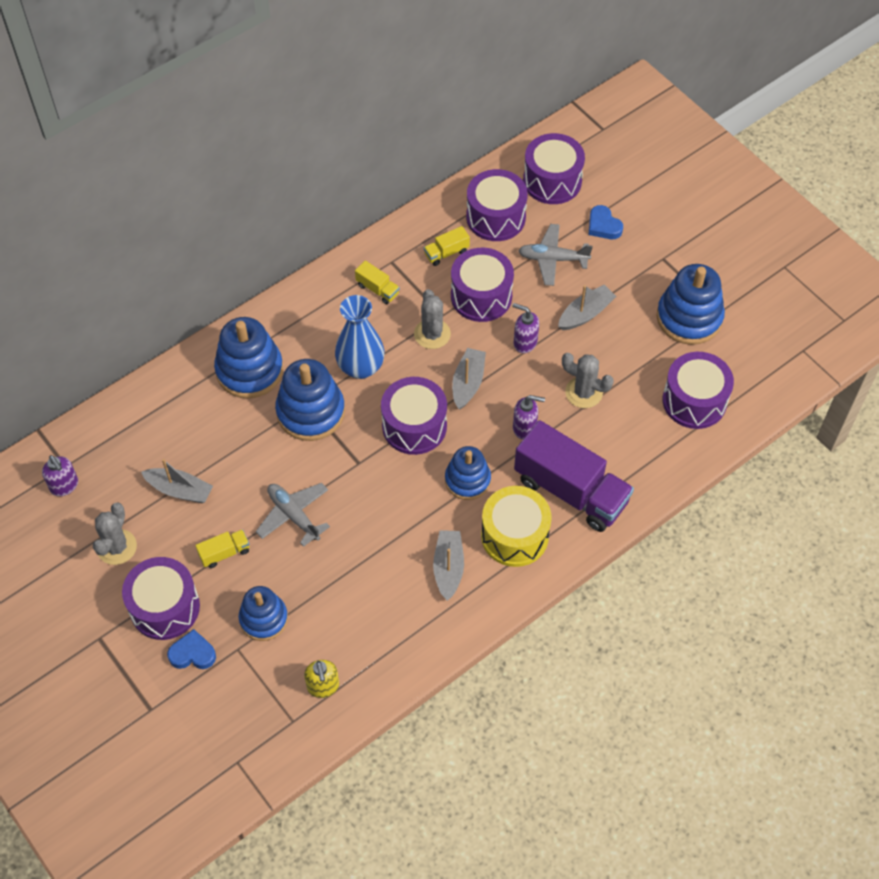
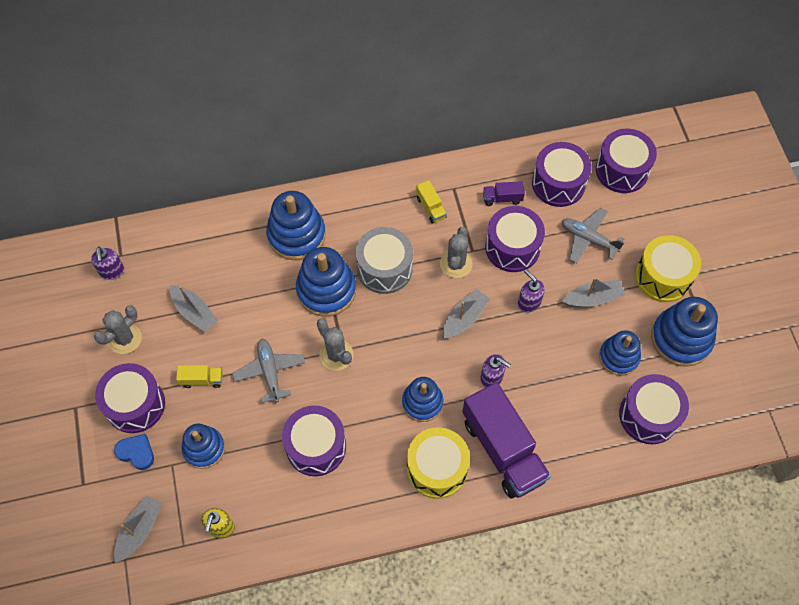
camera: 25 degrees right, 5 degrees up
blue vase [335,295,384,379] -> grey drum [356,227,413,294]
purple drum [381,377,447,455] -> purple drum moved to [282,406,346,476]
yellow truck [424,226,470,266] -> purple truck [483,181,525,206]
grey boat [433,530,464,601] -> grey boat moved to [114,495,162,563]
grey cactus [562,353,614,408] -> grey cactus moved to [317,318,353,371]
blue heart [589,205,623,239] -> none
none -> blue stacking toy [599,330,641,376]
none -> yellow drum [635,235,701,302]

